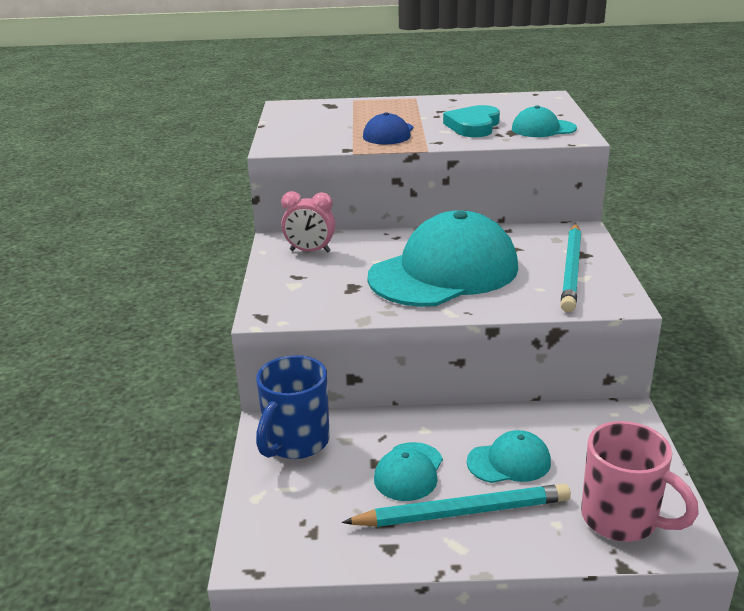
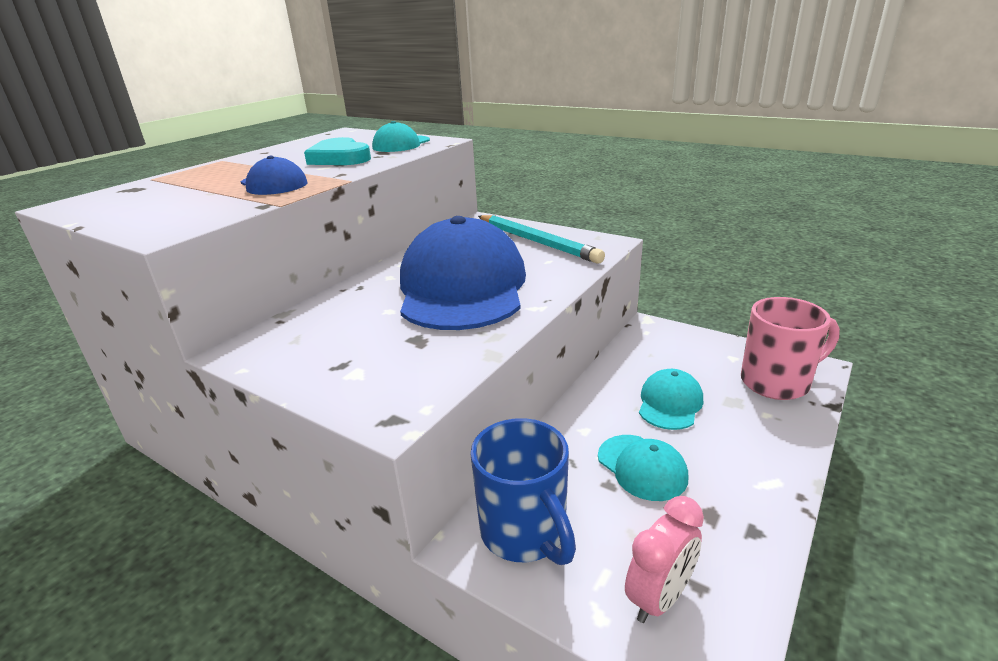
camera: 55 degrees left, 0 degrees up
pink clock [281,191,335,252] -> pink clock moved to [625,496,704,623]
turquoise pencil [342,484,571,527] -> none
turquoise cap [367,210,518,307] -> blue cap [400,216,526,330]

